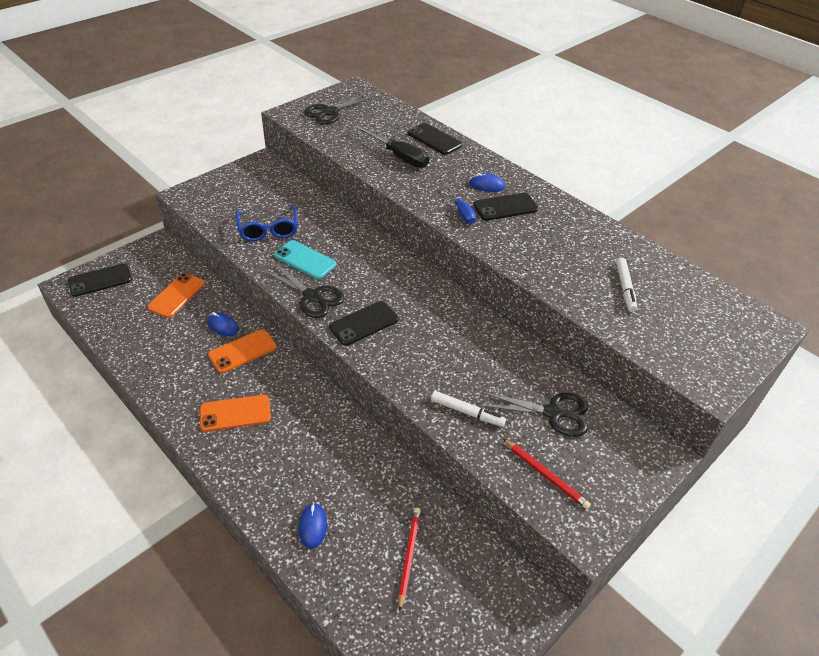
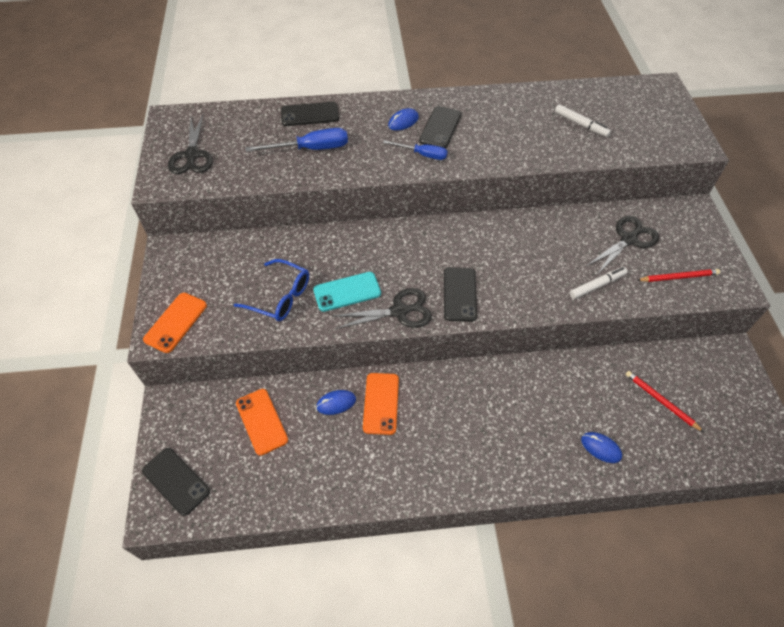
camera: 50 degrees left, 10 degrees up
black phone [68,263,132,297] -> black phone turned 60 degrees counterclockwise [142,448,210,516]
orange phone [200,395,271,432] -> orange phone moved to [143,293,207,353]
black screwdriver [354,125,429,168] -> blue screwdriver [245,128,348,152]

